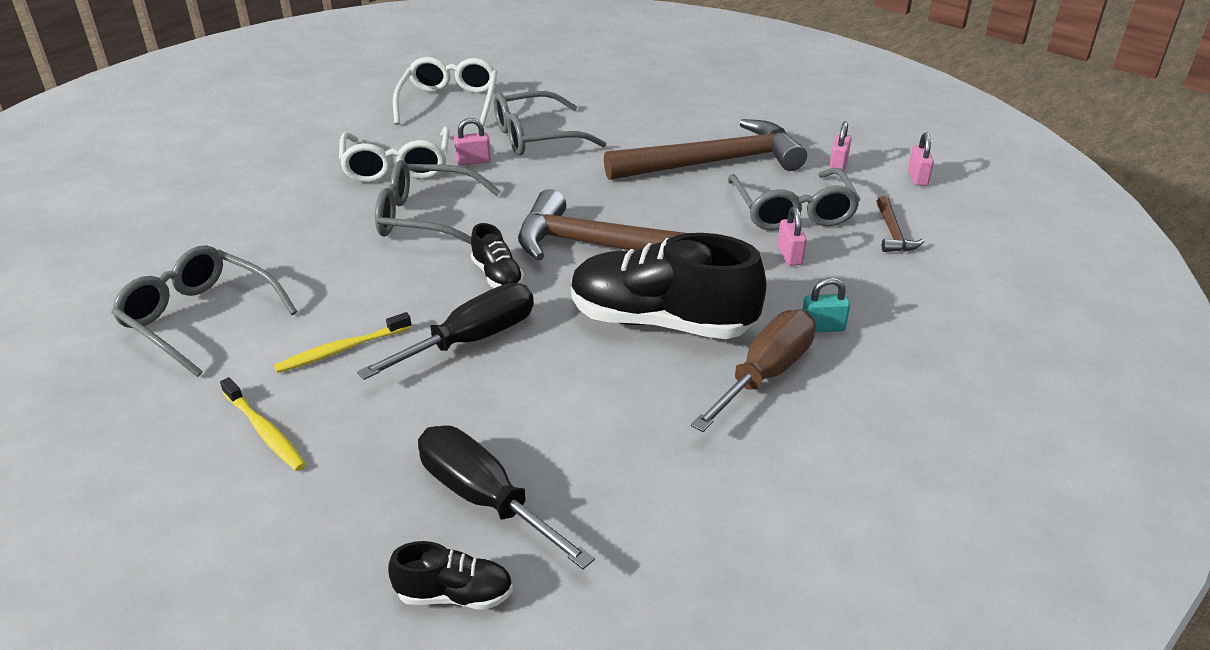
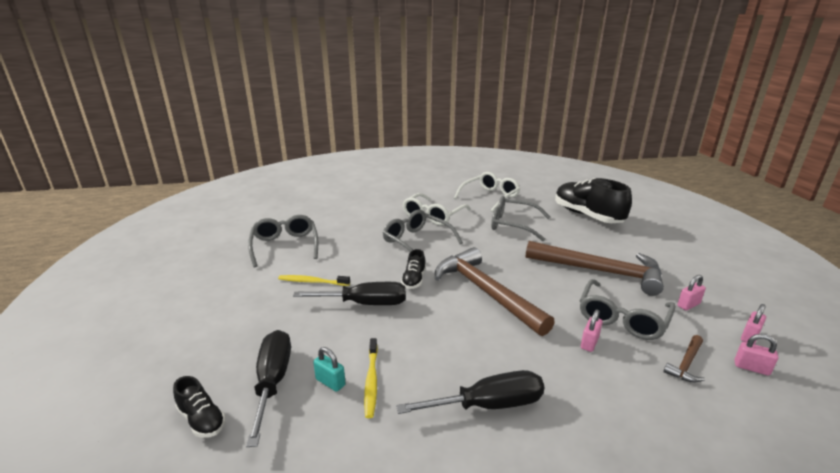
camera: 40 degrees right, 10 degrees down
yellow toothbrush [220,377,306,471] -> yellow toothbrush moved to [364,338,378,418]
pink padlock [454,118,491,166] -> pink padlock moved to [734,334,779,376]
black shoe [571,233,766,339] -> black shoe moved to [555,178,632,223]
brown screwdriver [691,309,816,432] -> black screwdriver [396,370,544,414]
turquoise padlock [802,278,850,332] -> turquoise padlock moved to [313,347,346,392]

